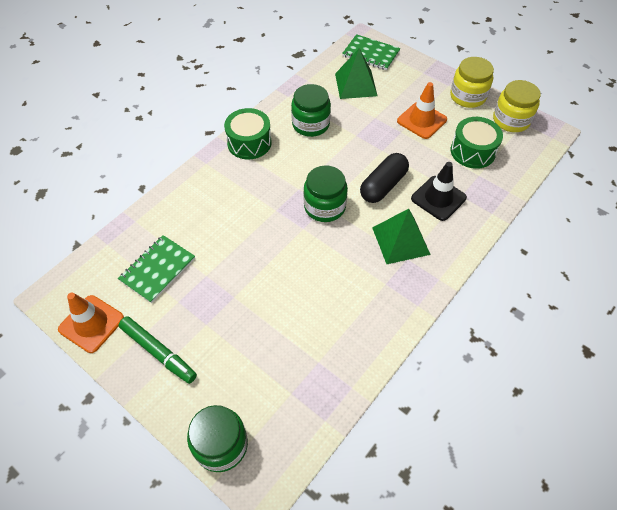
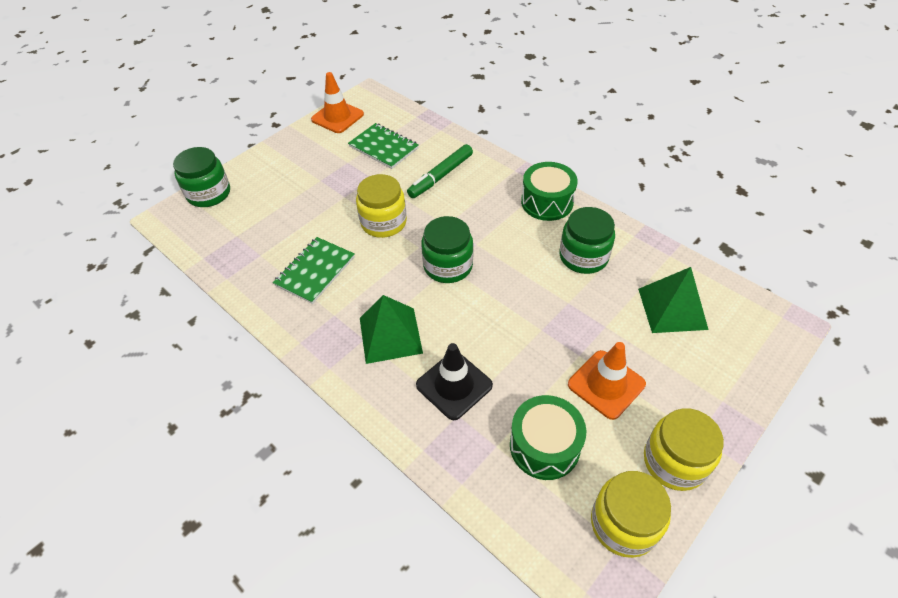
camera: 95 degrees right, 5 degrees down
green marker [119,316,197,384] -> green marker moved to [407,144,473,198]
green notebook [342,34,400,70] -> green notebook moved to [273,237,355,304]
black capsule [360,153,409,203] -> none
none -> yellow jar [356,174,407,238]

